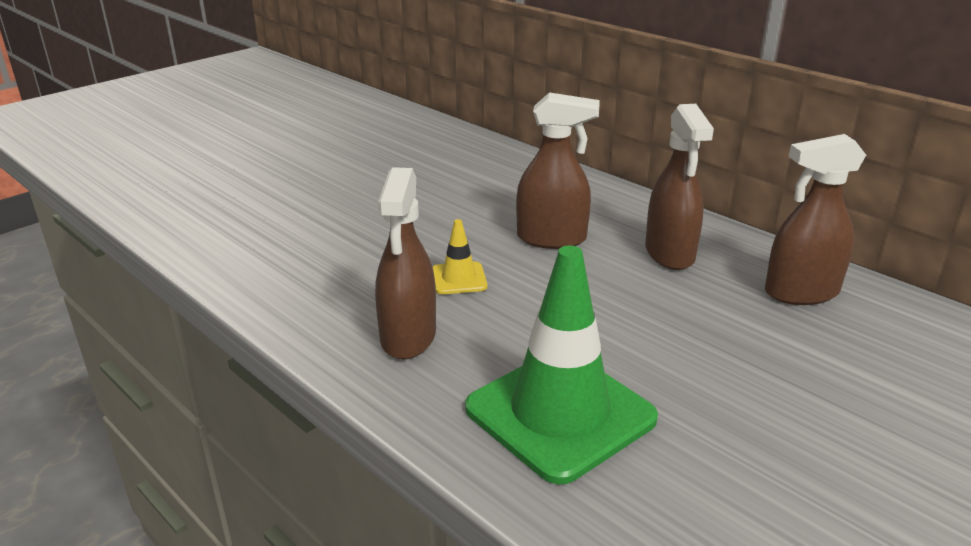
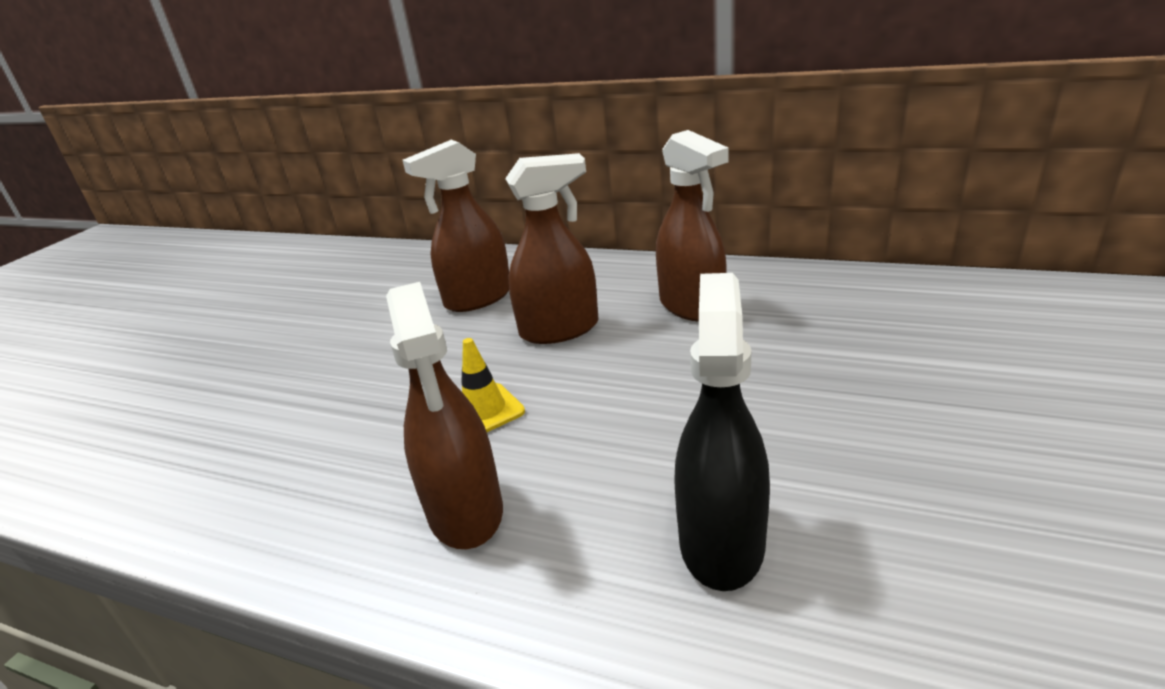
camera: 20 degrees left, 0 degrees up
green traffic cone [465,245,658,485] -> black spray bottle [674,273,770,591]
brown spray bottle [765,134,866,305] -> brown spray bottle moved to [402,140,509,312]

